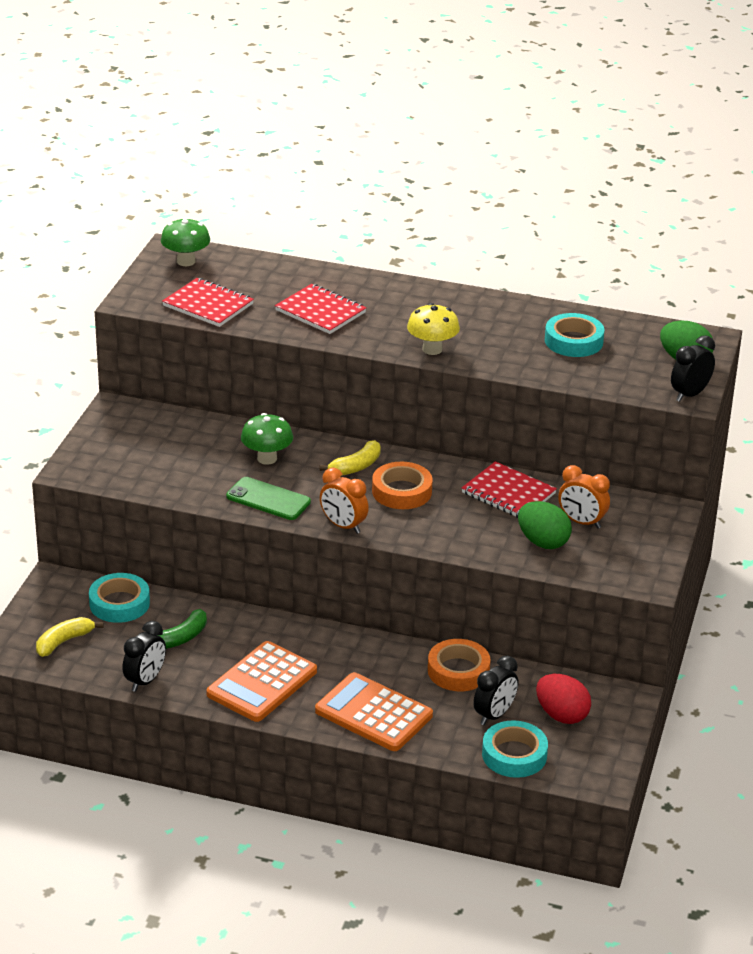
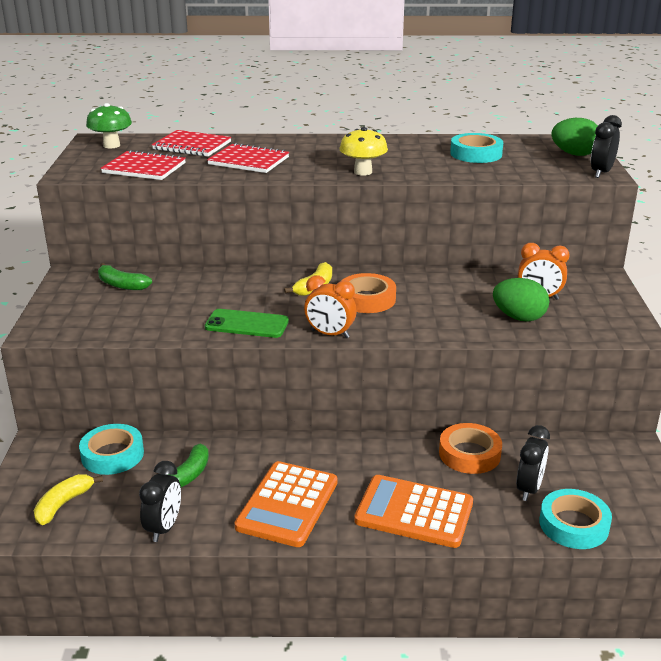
camera: 15 degrees left, 5 degrees down
green mushroom [241,413,293,465] -> none
red notebook [462,461,557,518] -> red notebook moved to [152,130,231,157]
red egg [536,674,591,724] -> none
none -> green banana [98,263,152,290]

